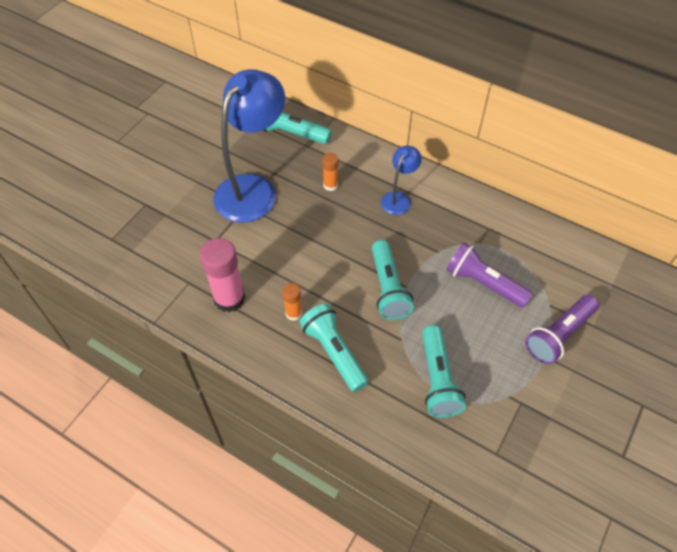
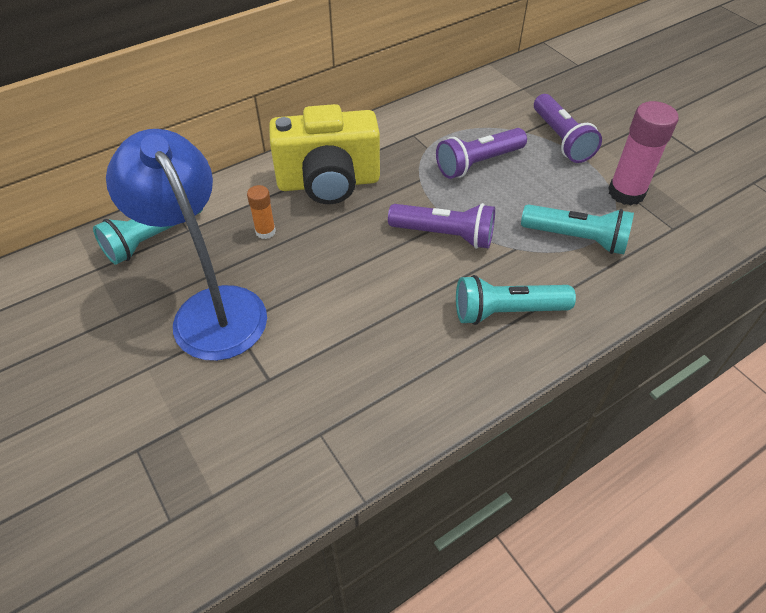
camera: 65 degrees left, 5 degrees down
pink glue stick [200,238,245,312] -> pink glue stick moved to [608,101,679,205]
orange glue stick [282,283,302,321] -> none
turquoise flashlight [372,240,414,320] -> purple flashlight [388,203,495,249]
blue lamp [381,146,422,215] -> yellow camera [269,104,380,204]

